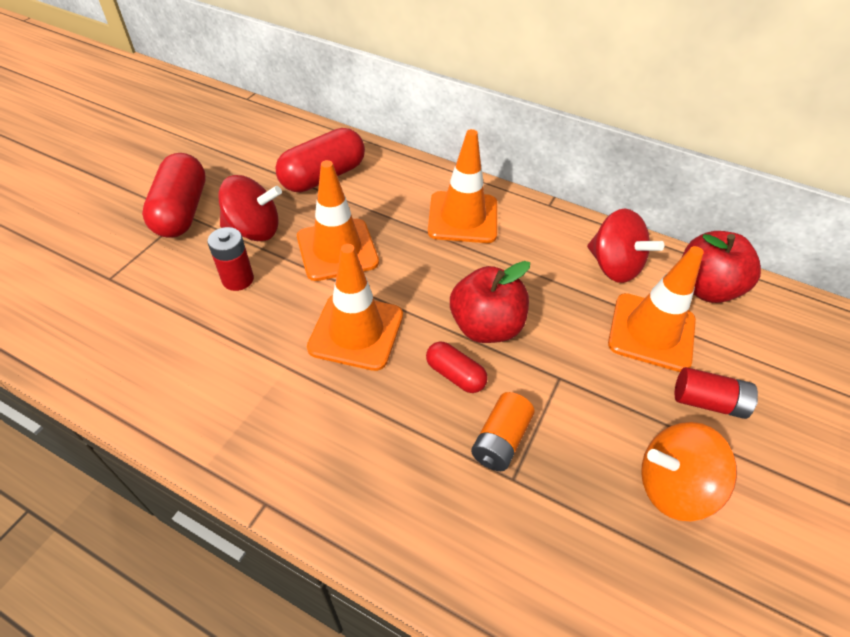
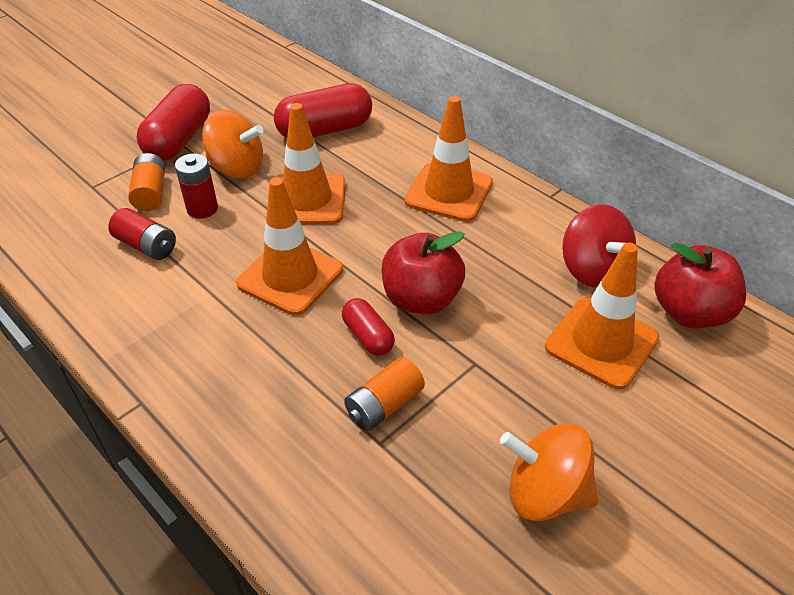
camera: 20 degrees right, 5 degrees down
red spinning top [218,175,282,241] -> orange spinning top [202,110,263,178]
red battery [675,367,758,419] -> red battery moved to [108,208,176,260]
none -> orange battery [128,153,165,211]

